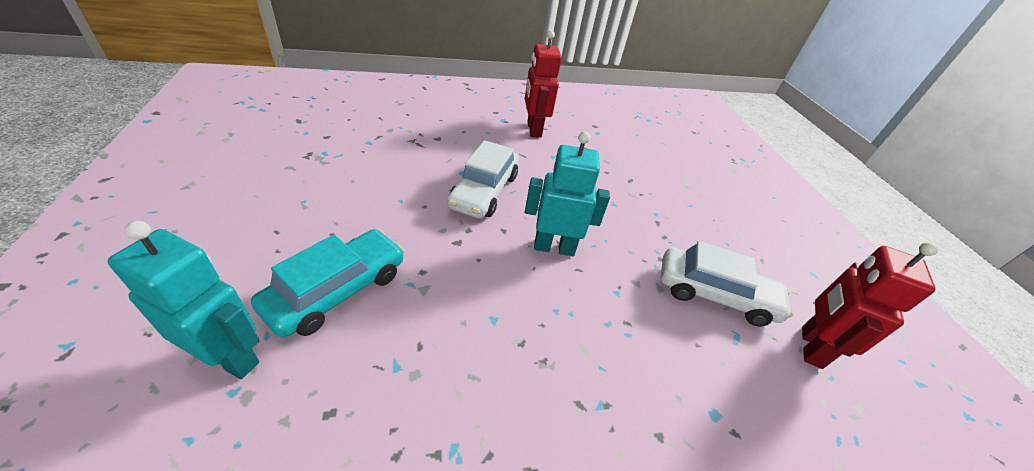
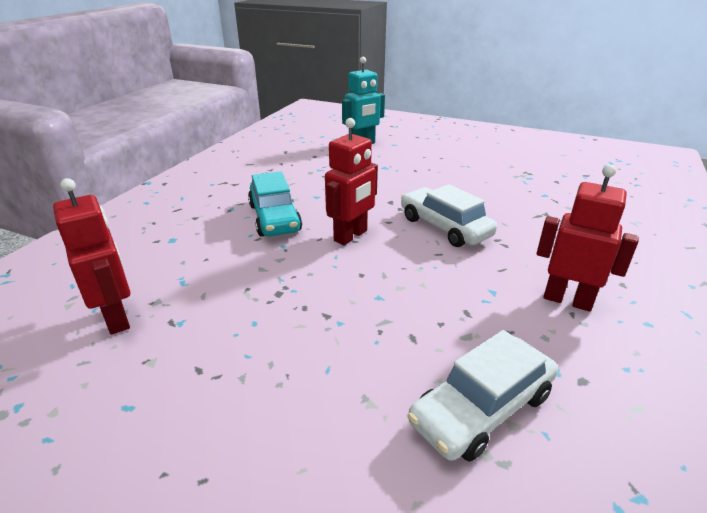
camera: 130 degrees right, 10 degrees down
turquoise car [251,229,404,338] -> turquoise car moved to [248,171,302,236]
turquoise robot [525,131,610,256] -> red robot [325,118,378,245]
white car [661,241,794,326] -> white car moved to [407,330,558,462]

